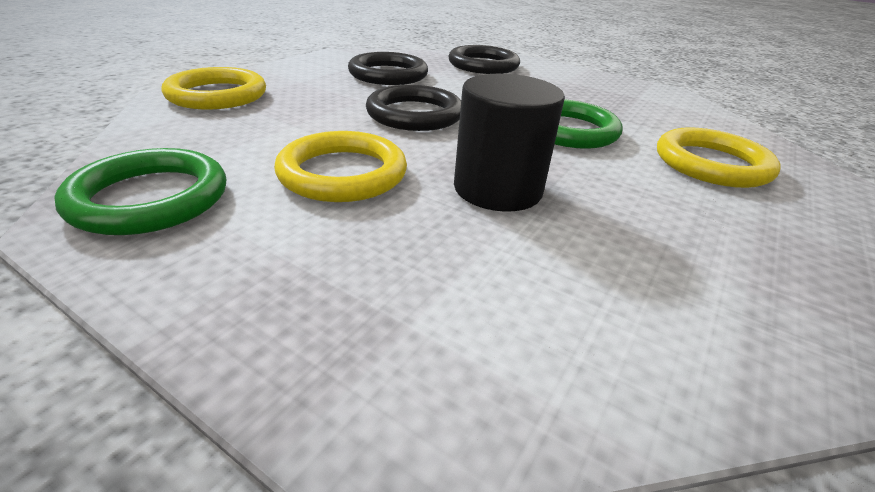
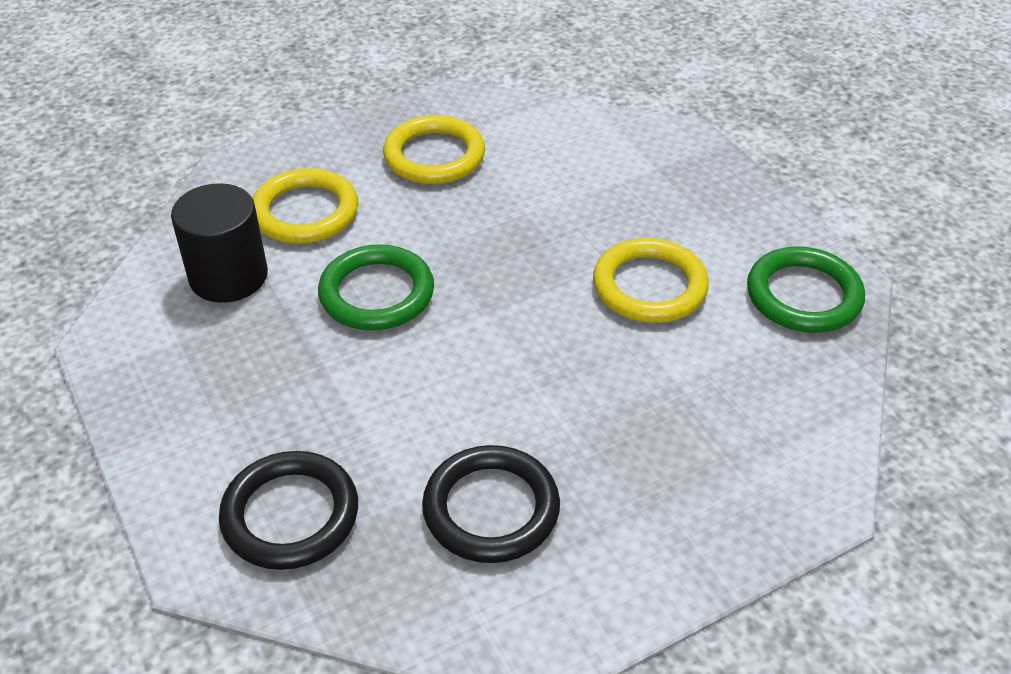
camera: 150 degrees left, 10 degrees up
yellow ring [162,67,266,109] -> yellow ring moved to [383,115,485,184]
black ring [366,85,461,131] -> none
black cylinder [454,74,565,211] -> black cylinder moved to [171,183,268,303]

